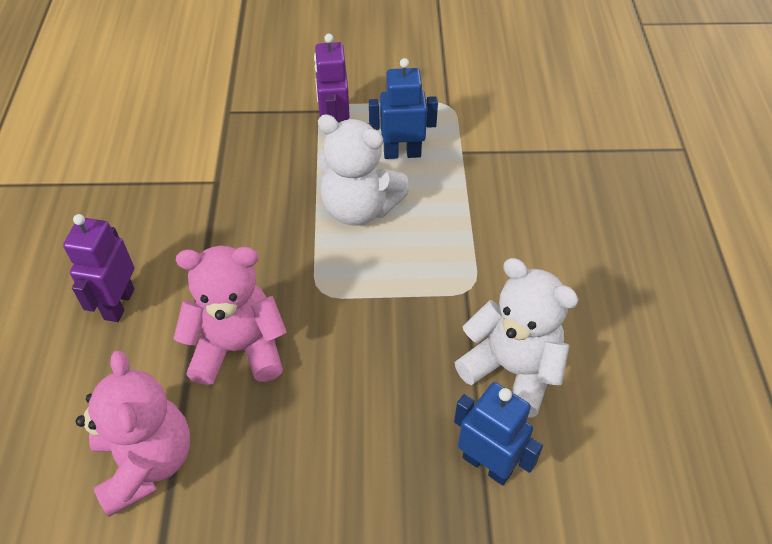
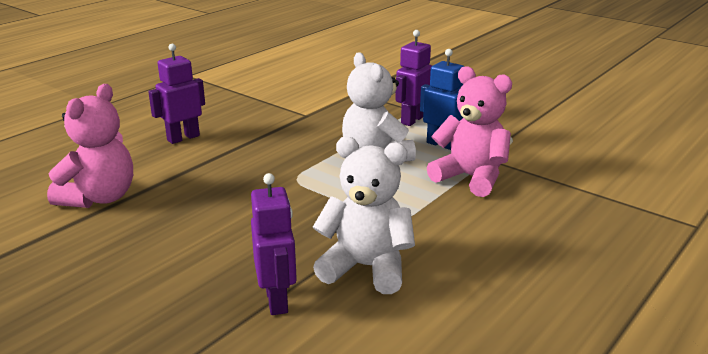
camera: 40 degrees right, 25 degrees down
pink teddy bear [173,246,287,385] -> pink teddy bear moved to [427,66,512,197]
blue robot [454,382,543,485] -> purple robot [251,173,297,315]
white teddy bear [455,258,579,418] -> white teddy bear turned 60 degrees counterclockwise [313,136,415,294]

